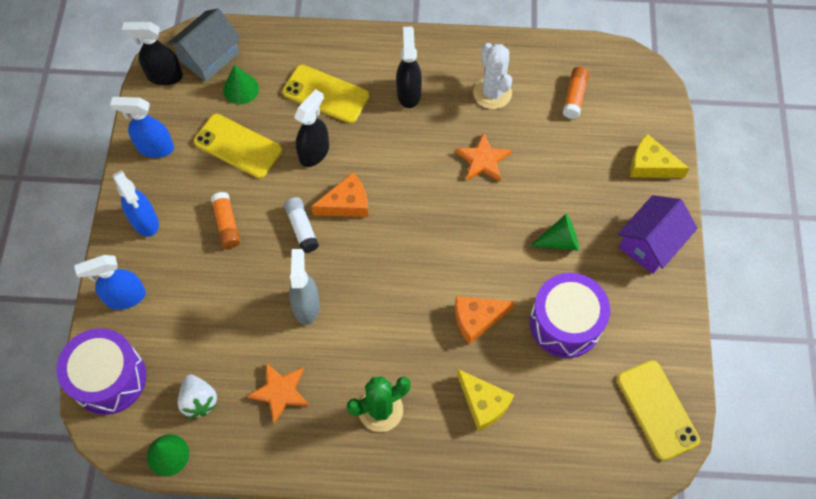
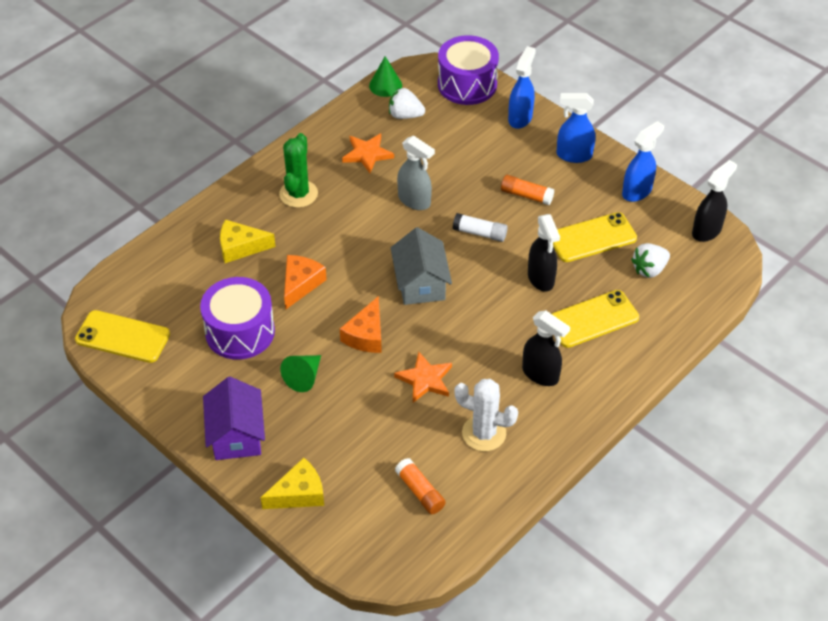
camera: 130 degrees right, 15 degrees down
grey house [167,8,241,82] -> grey house moved to [391,227,452,305]
green cone [223,65,259,104] -> white strawberry [631,243,670,278]
orange cheese [311,172,368,217] -> orange cheese moved to [340,296,382,353]

